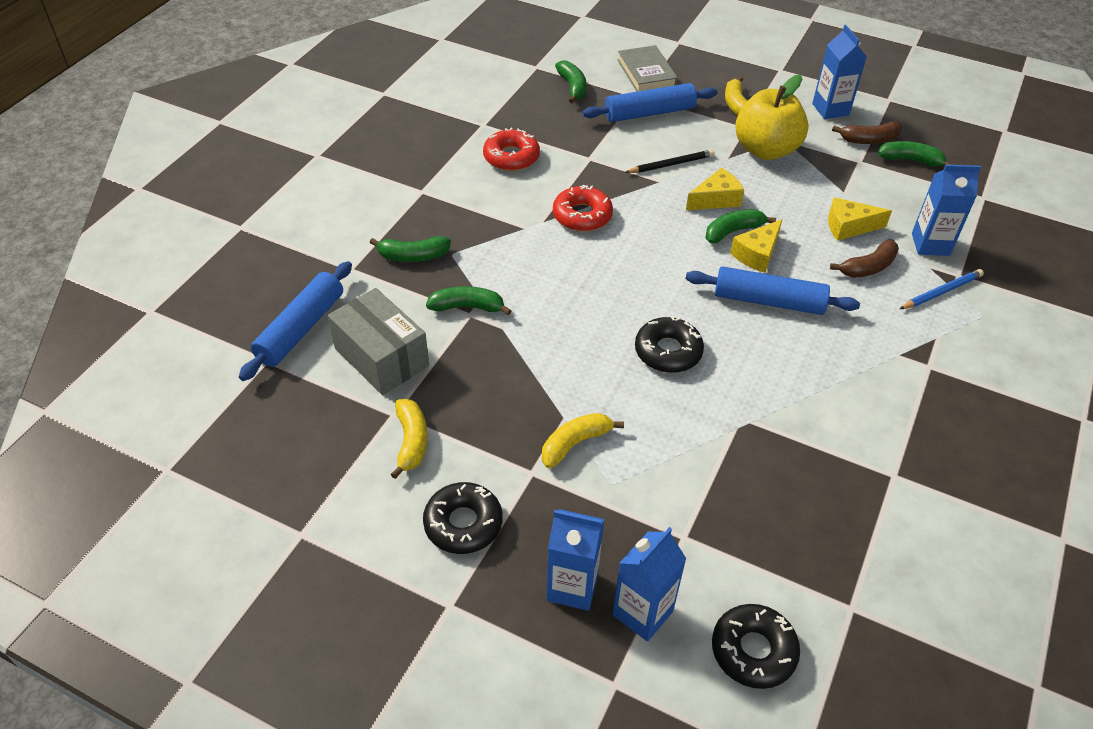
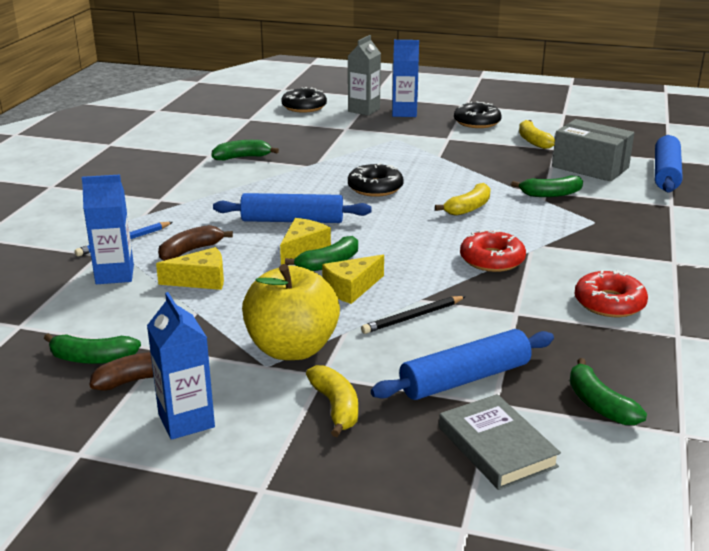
camera: 170 degrees right, 20 degrees down
green banana [370,236,451,262] -> green banana moved to [211,140,279,161]
yellow banana [542,413,624,468] -> yellow banana moved to [435,183,491,216]
blue carton [613,527,686,642] -> grey carton [348,35,381,116]

